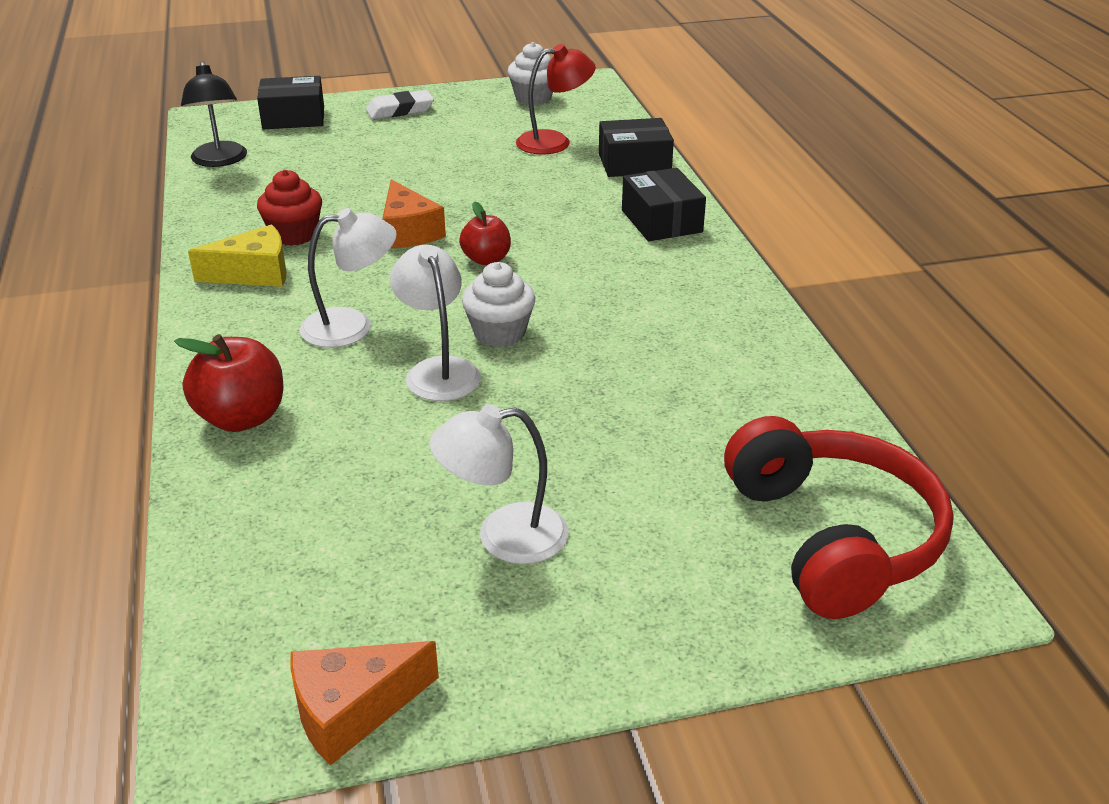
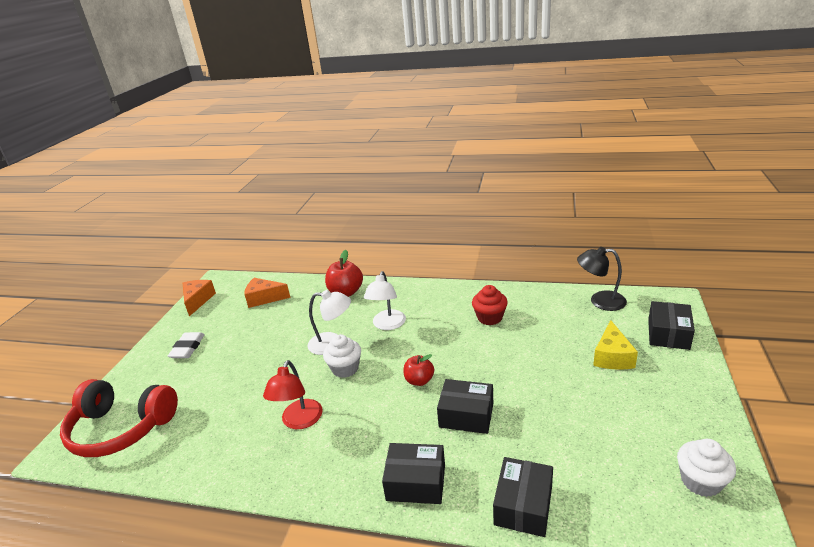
camera: 120 degrees right, 5 degrees down
yellow cheese [188,225,287,287] -> yellow cheese moved to [593,320,638,370]
white eraser [366,90,434,119] -> white eraser moved to [168,332,205,358]
orange cheese [382,179,446,248] -> orange cheese moved to [244,278,290,308]
white lamp [430,404,569,564] -> none
red lamp [516,44,596,155] -> red lamp moved to [263,360,323,429]
none -> black box [437,379,493,434]

